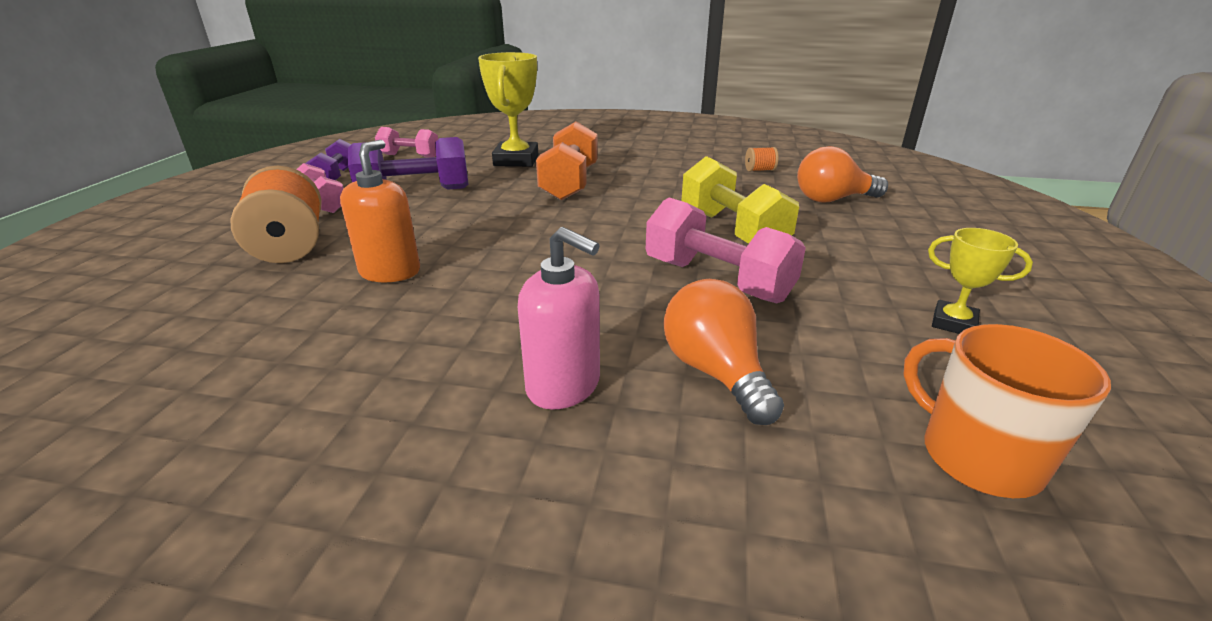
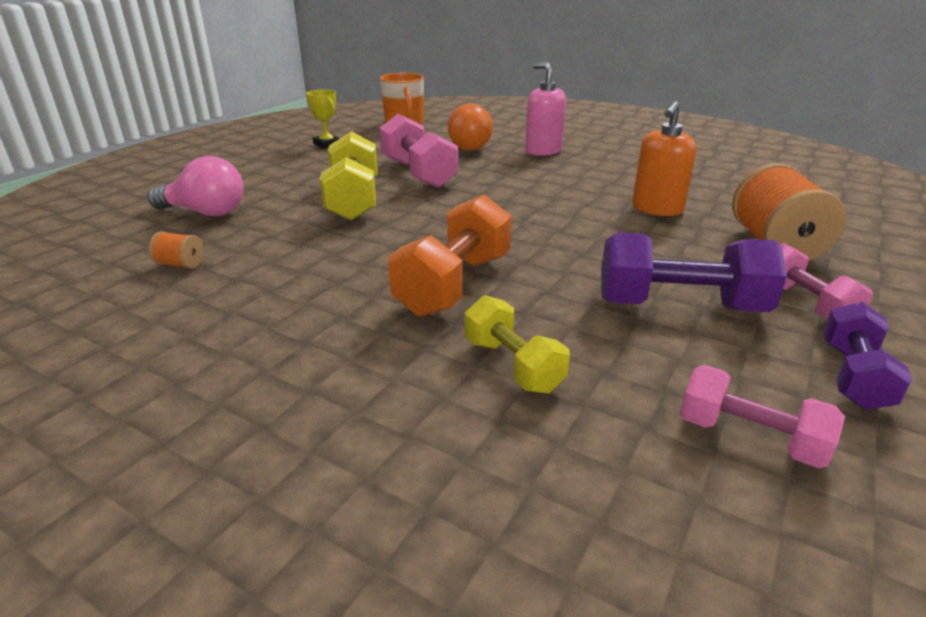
camera: 160 degrees left, 0 degrees up
yellow trophy [478,52,538,167] -> yellow dumbbell [465,295,570,394]
orange light bulb [797,146,888,203] -> pink light bulb [148,156,244,216]

